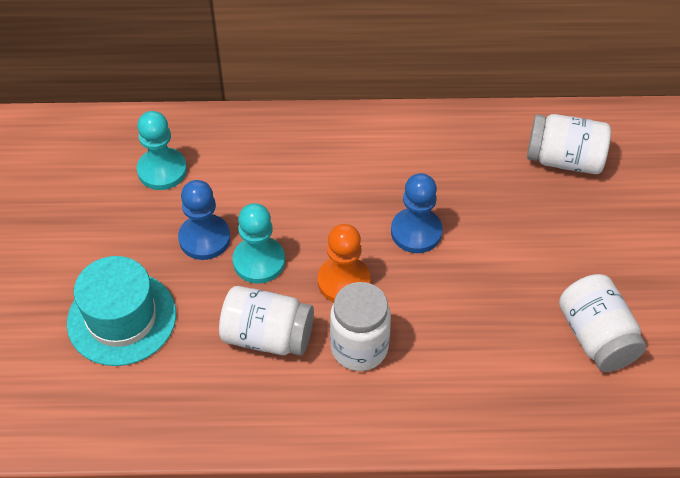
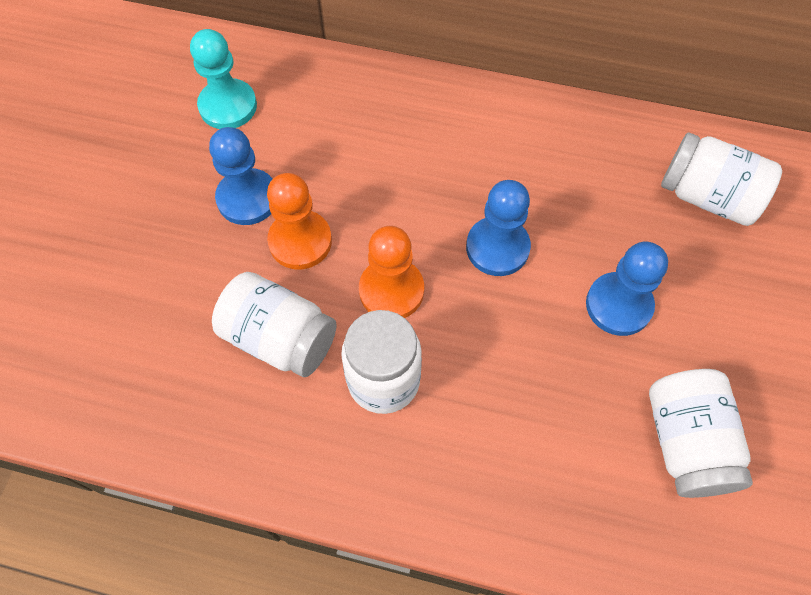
camera: 15 degrees right, 10 degrees up
turquoise hat [67,256,176,366] -> none
turquoise pawn [233,203,285,284] -> orange pawn [267,173,332,269]
none -> blue pawn [586,242,668,336]

